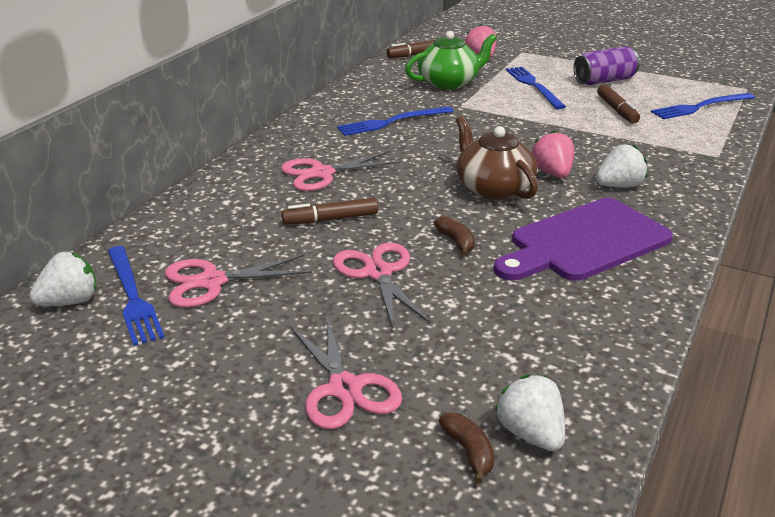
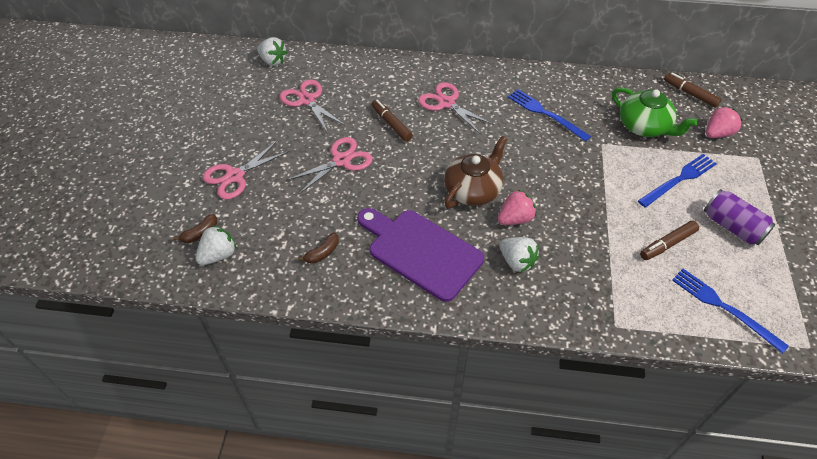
camera: 70 degrees right, 20 degrees up
blue fork [108,246,165,346] -> none
brown banana [434,216,475,256] -> brown banana moved to [298,232,339,264]

